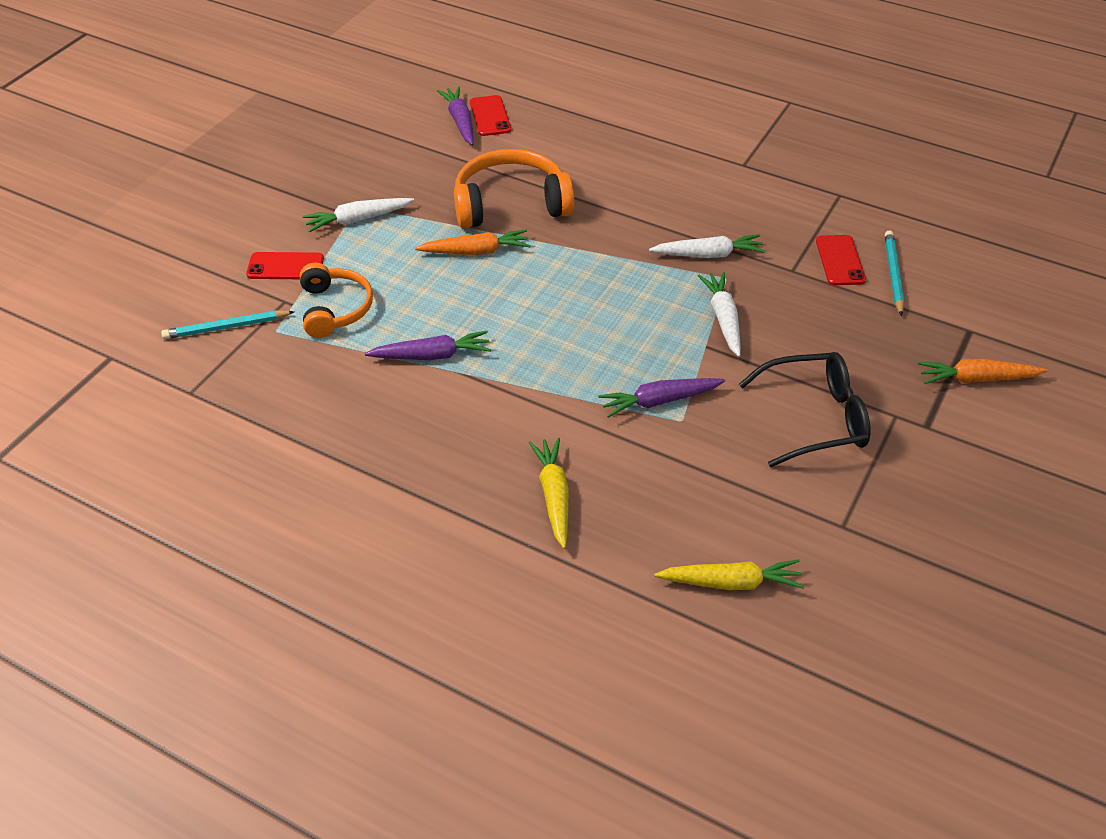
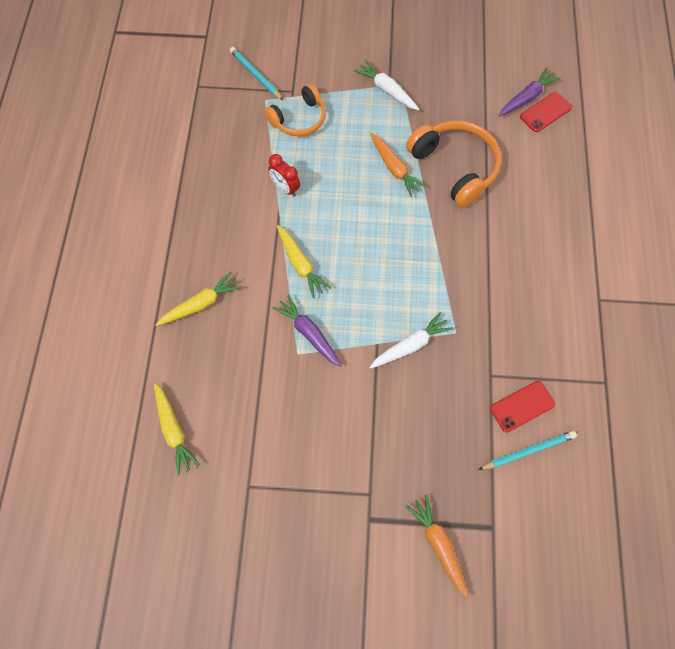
camera: 65 degrees right, 20 degrees up
red phone [246,252,324,279] -> none
purple carrot [365,331,491,360] -> red clock [268,154,300,197]
white carrot [649,234,765,258] -> none
black glasses [739,352,870,467] -> none
none -> yellow carrot [277,225,331,298]

